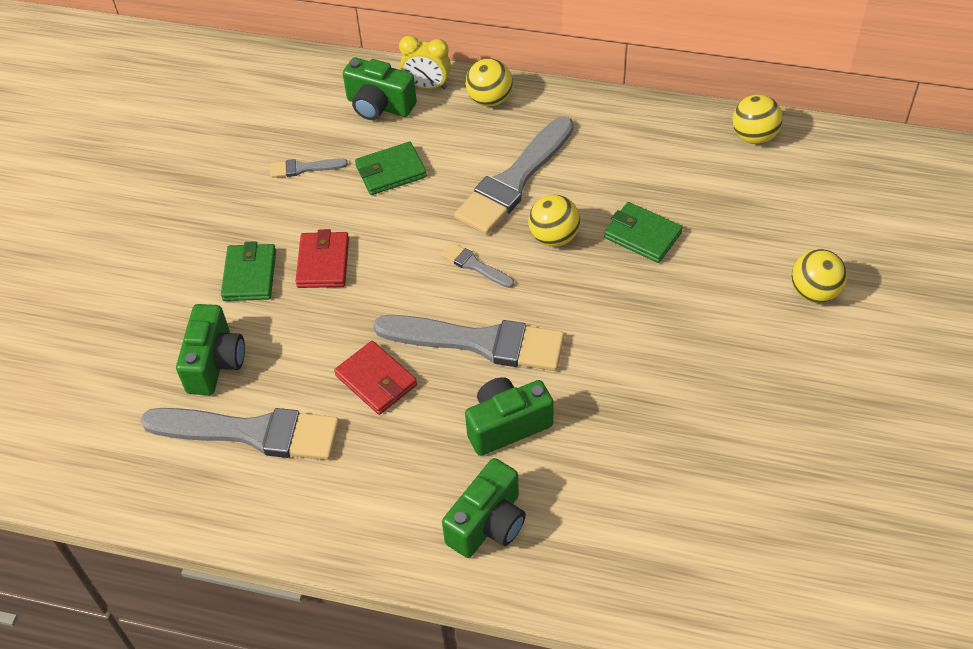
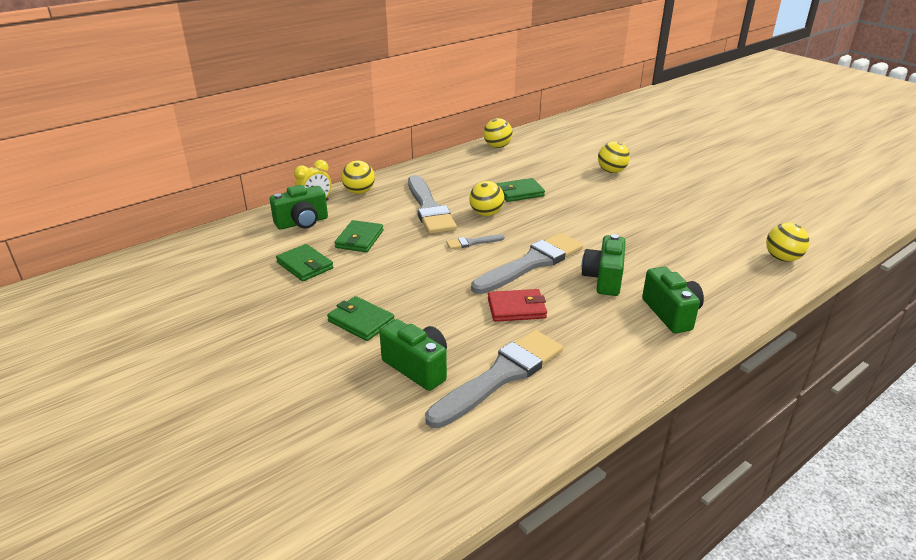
camera: 55 degrees left, 20 degrees down
grey brush [270,158,348,178] -> green wallet [276,244,333,281]
red wallet [295,229,349,288] -> none
none -> yellow ball [766,223,810,262]

